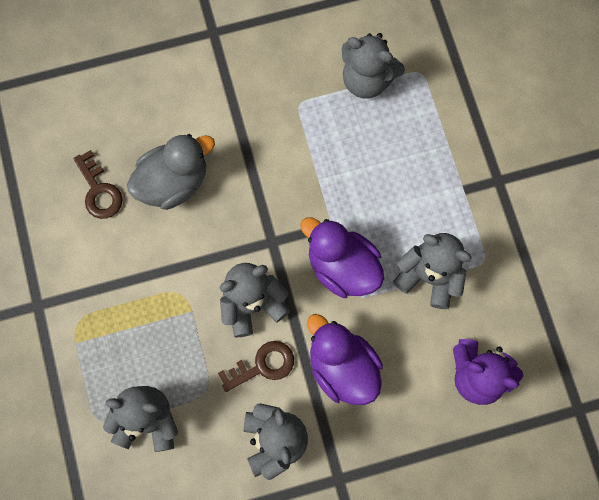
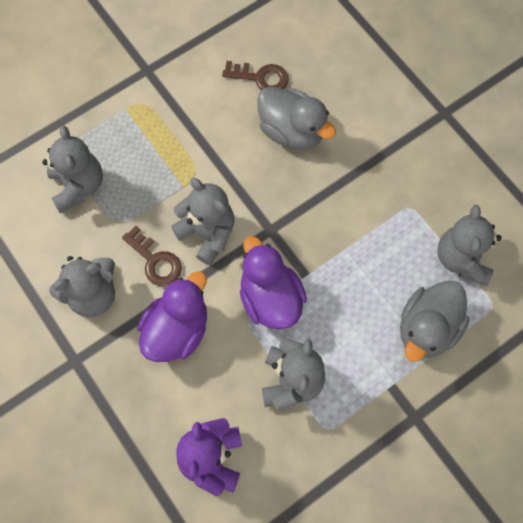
camera: 70 degrees right, 5 degrees down
brown key [73,150,122,219] -> brown key turned 120 degrees counterclockwise [222,61,289,90]
purple duck [300,217,384,298] -> purple duck turned 45 degrees counterclockwise [240,236,307,329]
none -> grey duck [400,280,470,362]

